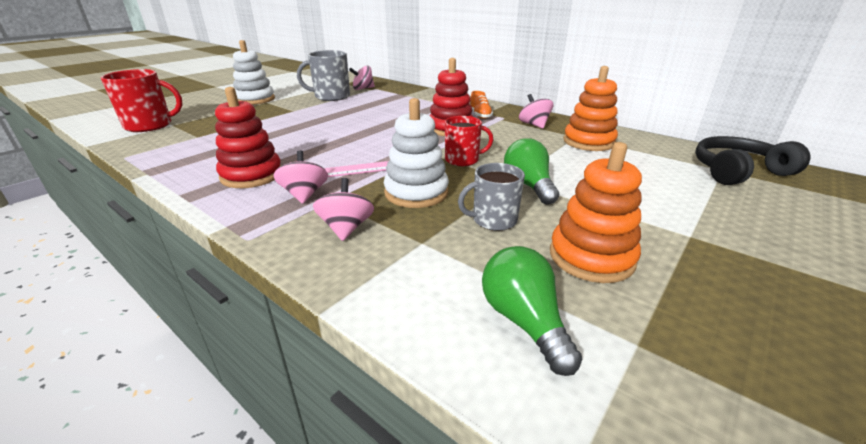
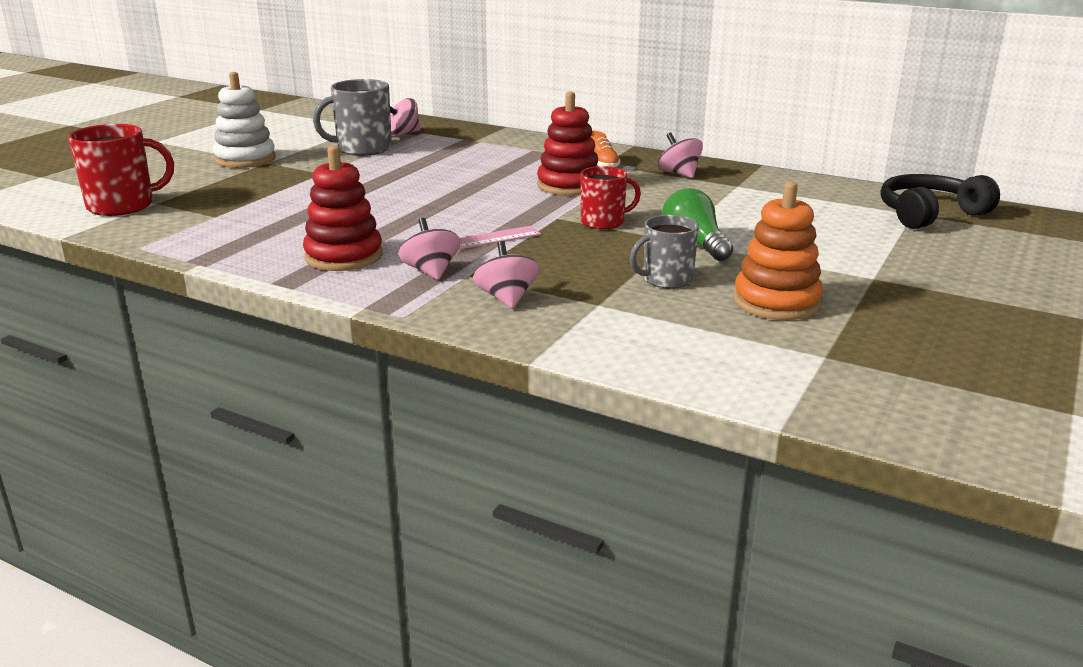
camera: 10 degrees left, 5 degrees down
white stacking toy [384,98,449,208] -> none
green light bulb [482,246,582,376] -> none
orange stacking toy [563,66,618,151] -> none

